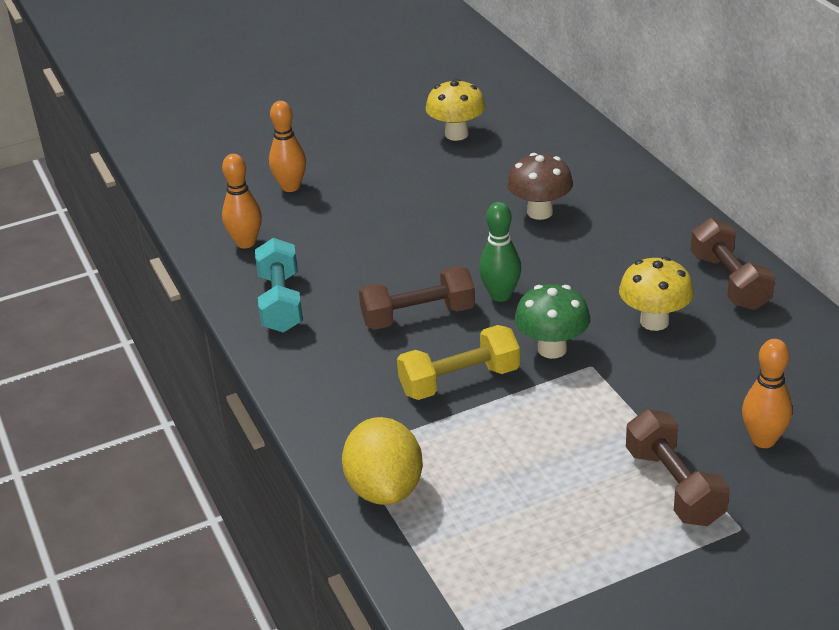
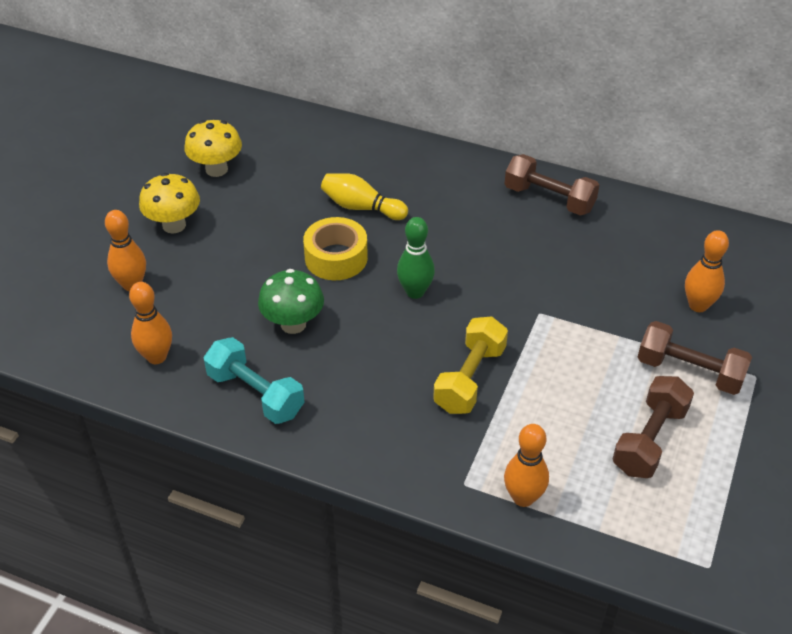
camera: 45 degrees left, 10 degrees up
yellow lemon [342,417,423,505] -> orange bowling pin [504,424,549,507]
brown dumbbell [359,266,475,330] -> brown dumbbell moved to [613,376,694,478]
brown mushroom [507,153,573,220] -> yellow bowling pin [321,173,408,220]
green mushroom [515,284,590,359] -> green mushroom moved to [258,269,324,334]
yellow mushroom [619,257,694,331] -> yellow mushroom moved to [139,173,200,234]
none -> yellow tape [303,217,368,280]

